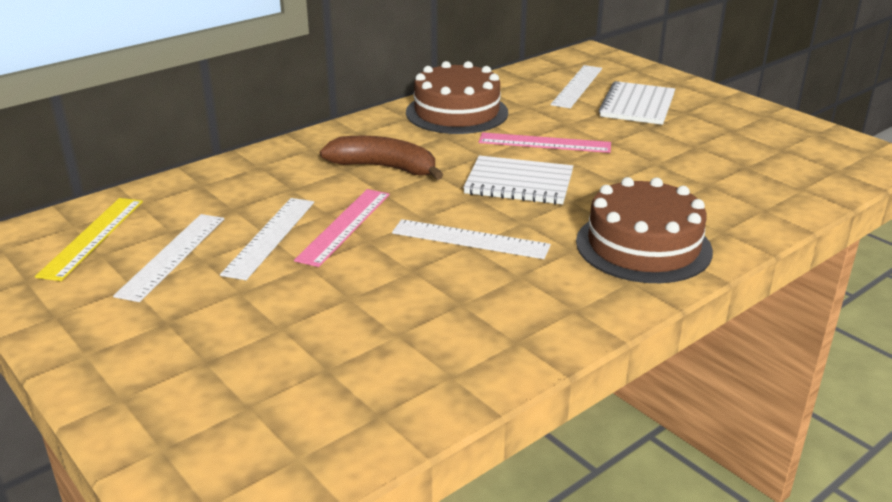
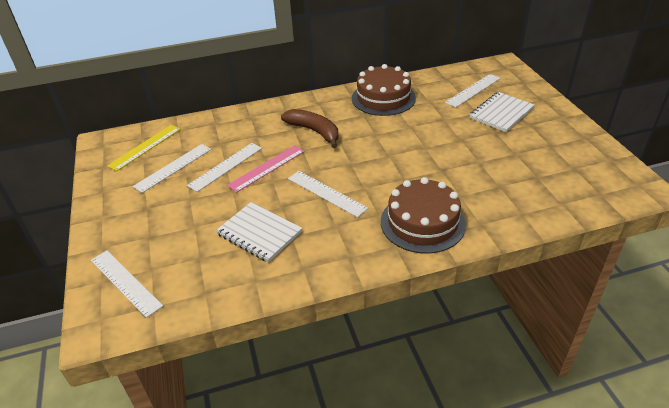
camera: 25 degrees right, 10 degrees up
white notebook [463,155,573,205] -> white notebook moved to [216,202,302,262]
pink ruler [479,132,611,153] -> none
none -> white ruler [91,251,163,318]

